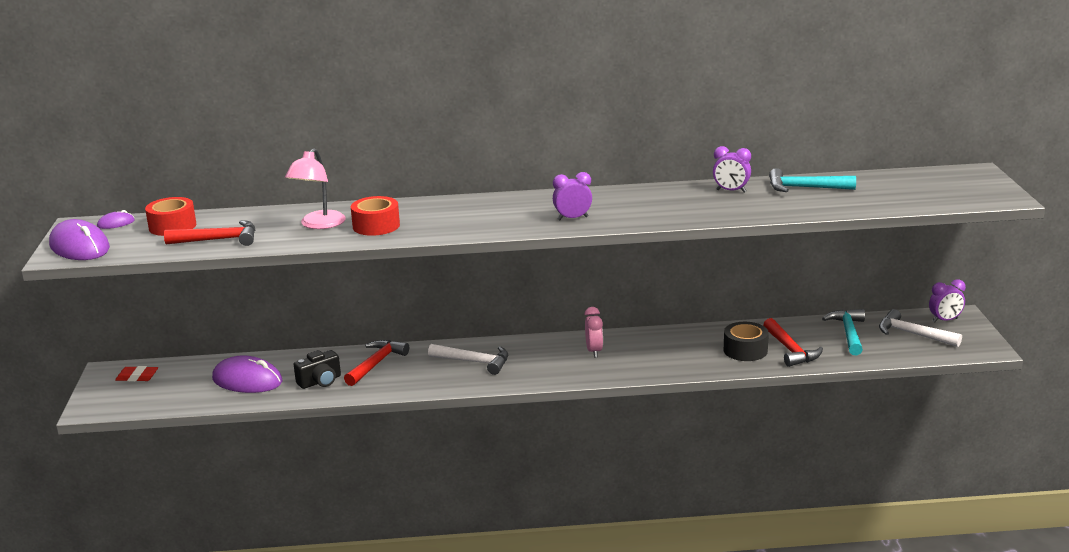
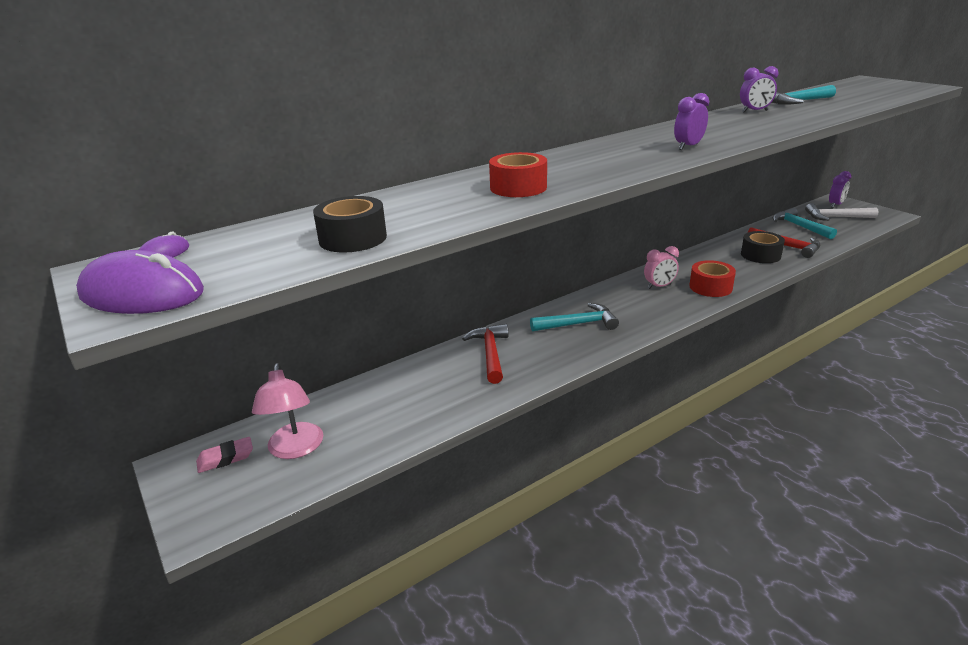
camera: 30 degrees left, 5 degrees up
red eraser [115,366,158,382] -> pink eraser [196,437,253,473]
red tape [145,197,196,236] -> red tape moved to [689,260,736,297]
red hammer [164,220,255,246] -> black tape [313,196,387,252]
purple mouse [212,356,283,393] -> none
pink lamp [285,148,346,229] -> pink lamp moved to [252,363,323,459]
black camera [294,350,341,389] -> none
white hammer [428,344,508,375] -> turquoise hammer [530,303,619,332]
pink clock [585,307,603,358] -> pink clock turned 105 degrees clockwise [644,246,679,289]

